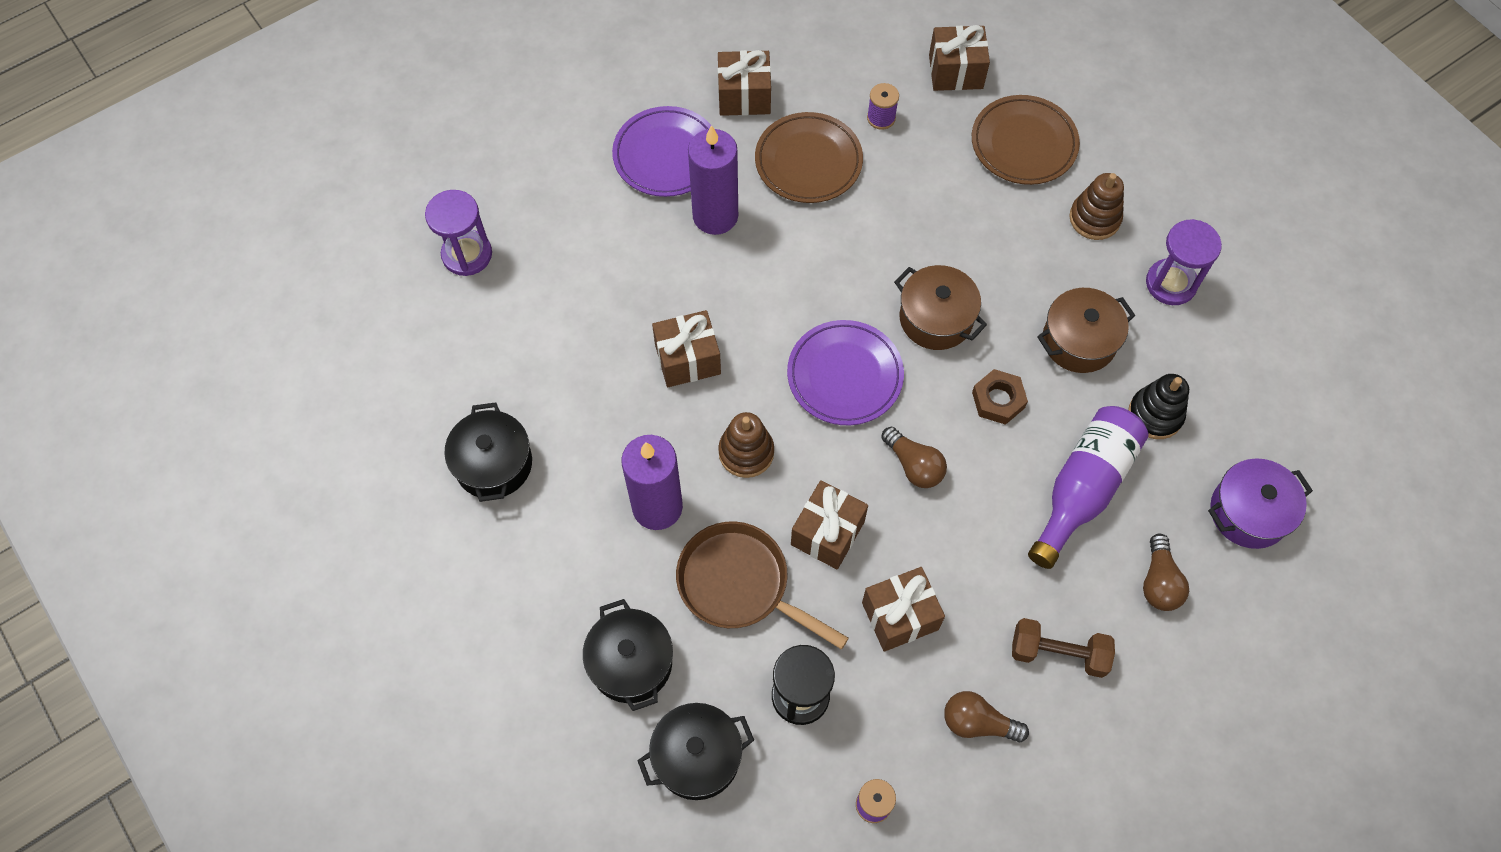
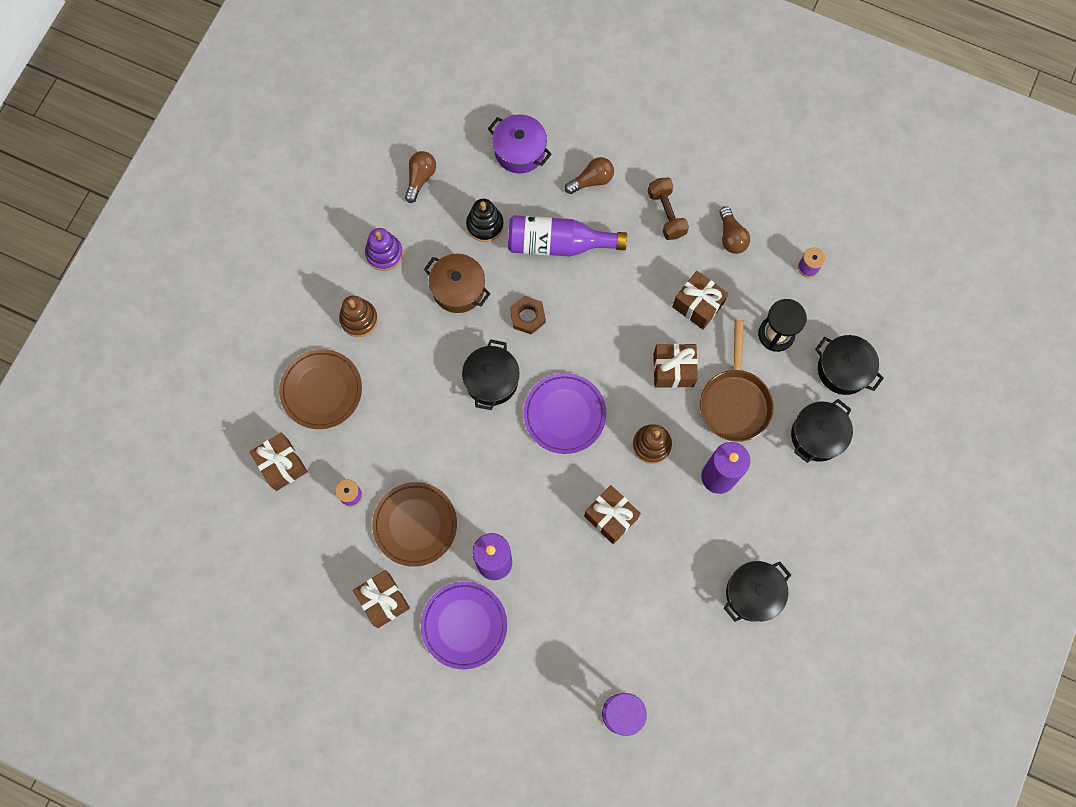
camera: 120 degrees left, 10 degrees up
brown light bulb [881,426,947,488] -> brown light bulb moved to [405,151,436,203]
brown pot [894,265,987,350] -> black pot [462,339,520,410]
purple hourglass [1146,219,1222,305] -> purple stacking toy [365,228,403,271]

